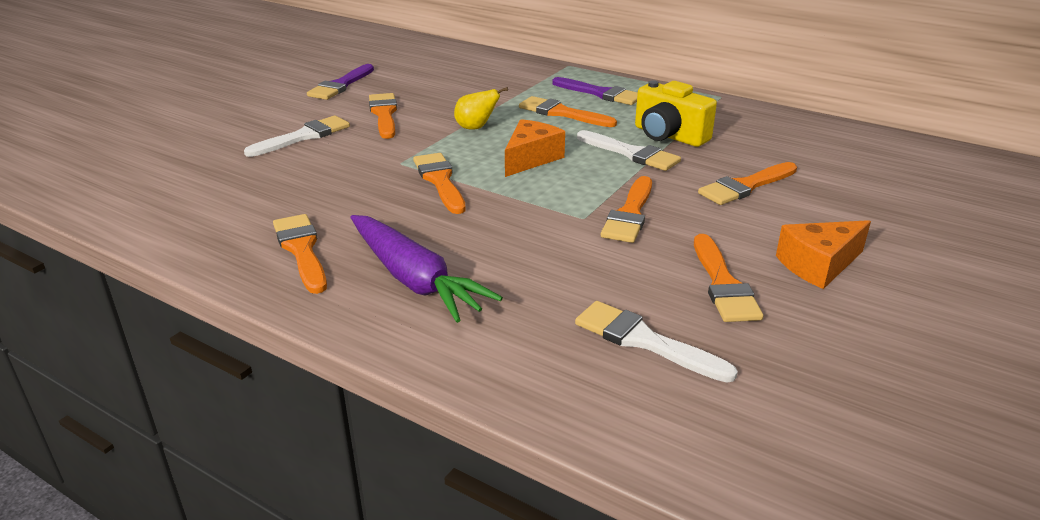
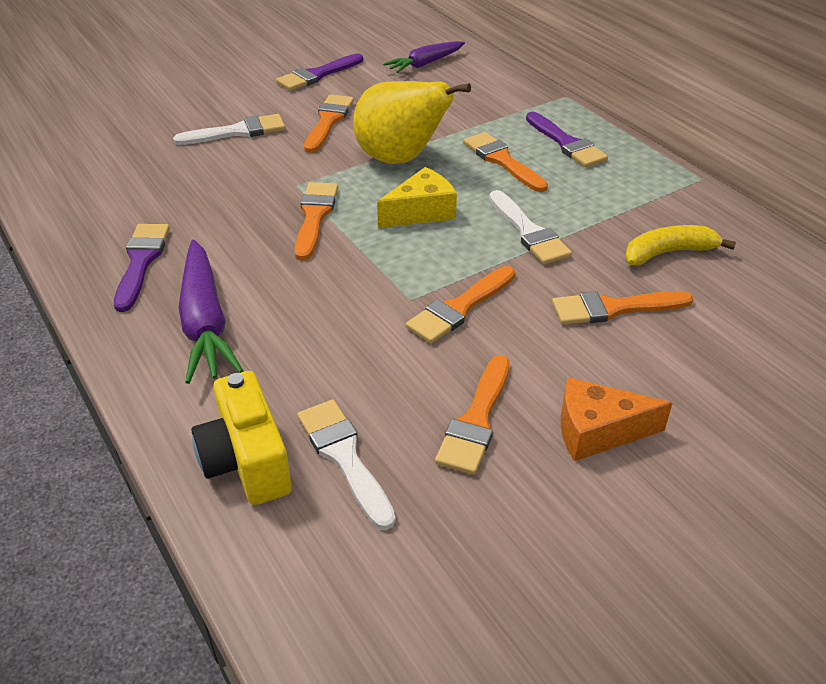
camera: 25 degrees right, 10 degrees up
orange brush [273,214,327,294] -> purple brush [114,224,170,312]
yellow pear [454,87,508,130] -> yellow pear [353,81,471,164], size x2.10
orange cheese [505,119,565,177] -> yellow cheese [377,167,457,228]
yellow camera [635,80,717,147] -> yellow camera moved to [191,371,292,505]
none -> purple carrot [383,41,465,73]
none -> yellow banana [625,225,736,265]

